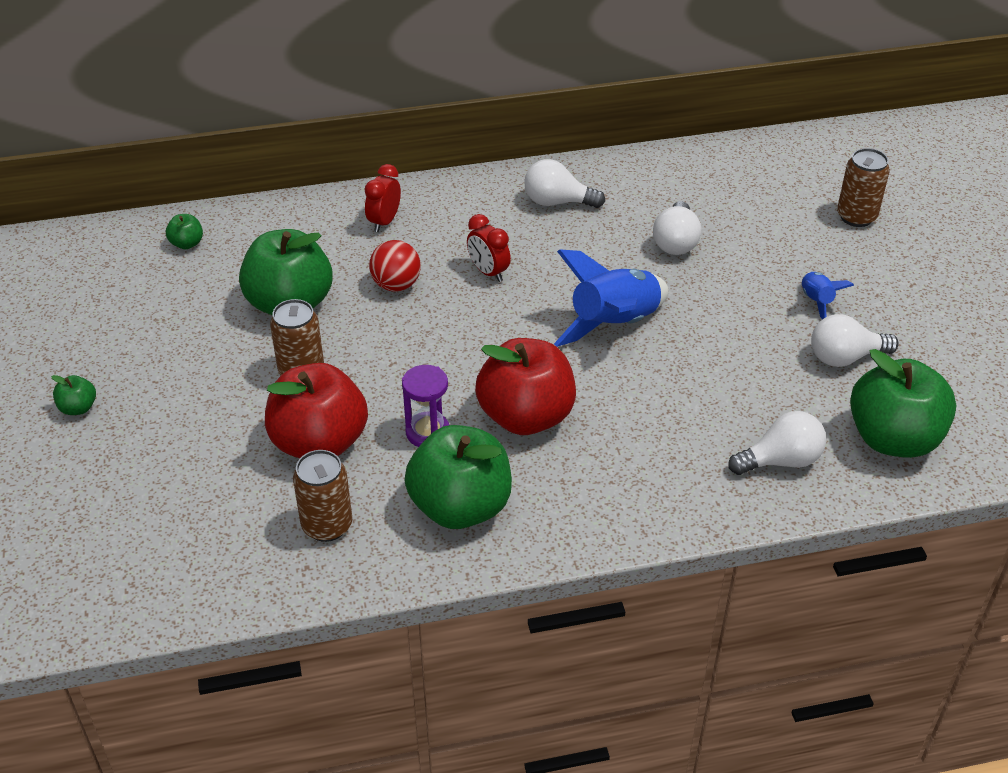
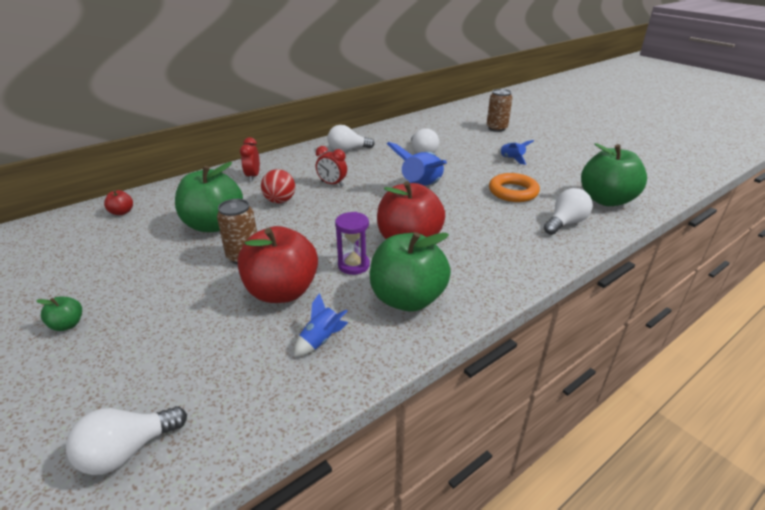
camera: 25 degrees left, 10 degrees down
green apple [166,214,203,249] -> red apple [104,190,133,215]
brown can [293,450,352,542] -> blue rocket [294,293,348,357]
white light bulb [811,314,899,367] -> white light bulb moved to [66,406,187,475]
none -> orange ring [489,173,540,202]

